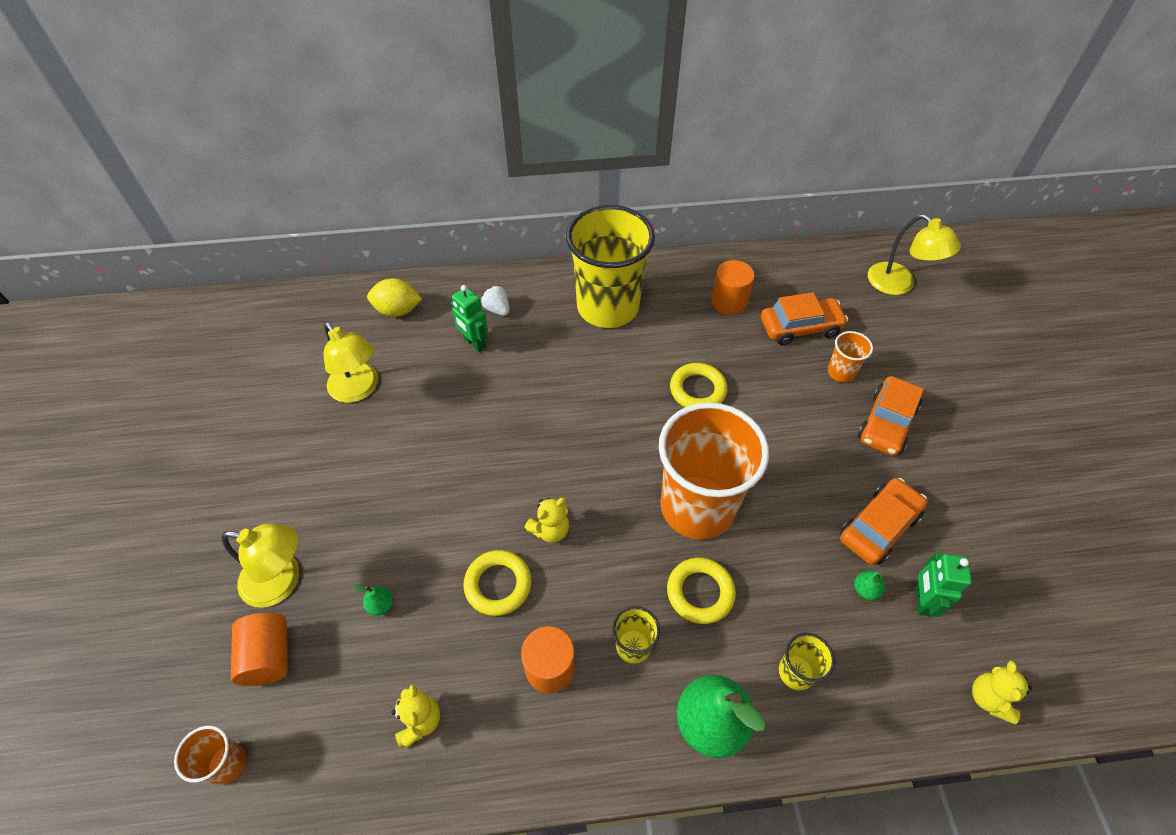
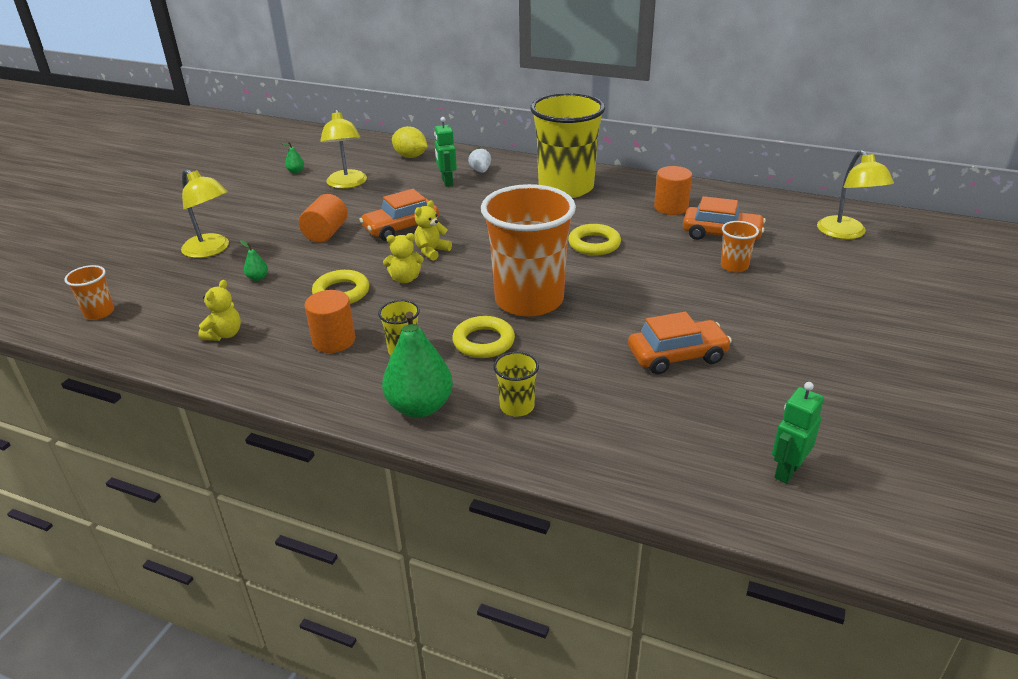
camera: 30 degrees right, 20 degrees down
orange cylinder [231,613,288,686] -> orange cylinder moved to [299,194,348,243]
green pear [854,571,885,600] -> green pear moved to [281,142,304,173]
orange car [858,376,924,456] -> orange car moved to [359,189,439,241]
green robot [915,552,972,617] -> green robot moved to [772,382,824,484]
yellow teddy bear [972,661,1032,724] -> yellow teddy bear moved to [415,200,452,261]

